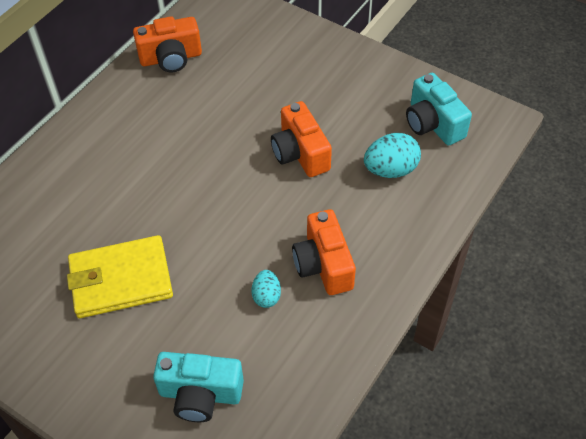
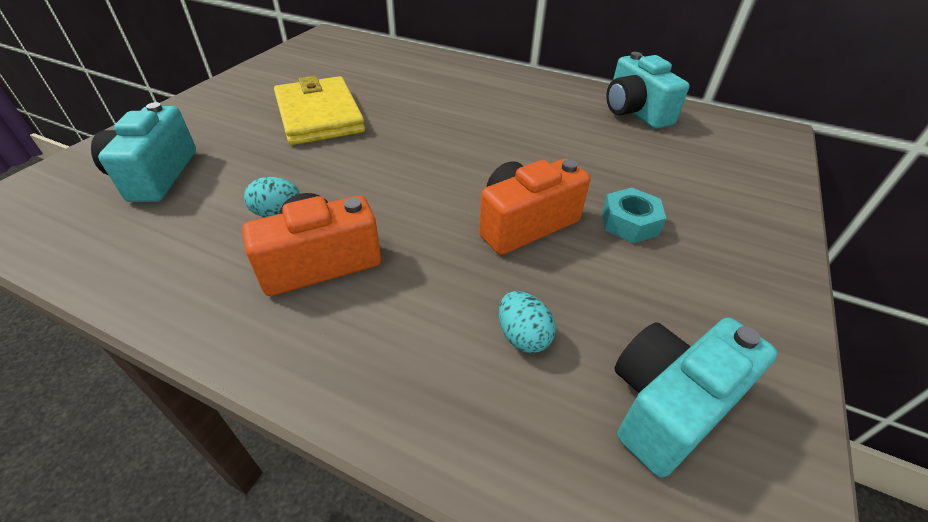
camera: 80 degrees right, 10 degrees down
orange camera [133,17,202,73] -> turquoise camera [606,52,690,129]
turquoise egg [364,133,421,178] -> turquoise egg [499,291,556,353], size x0.60
none -> turquoise nut [602,188,666,243]

